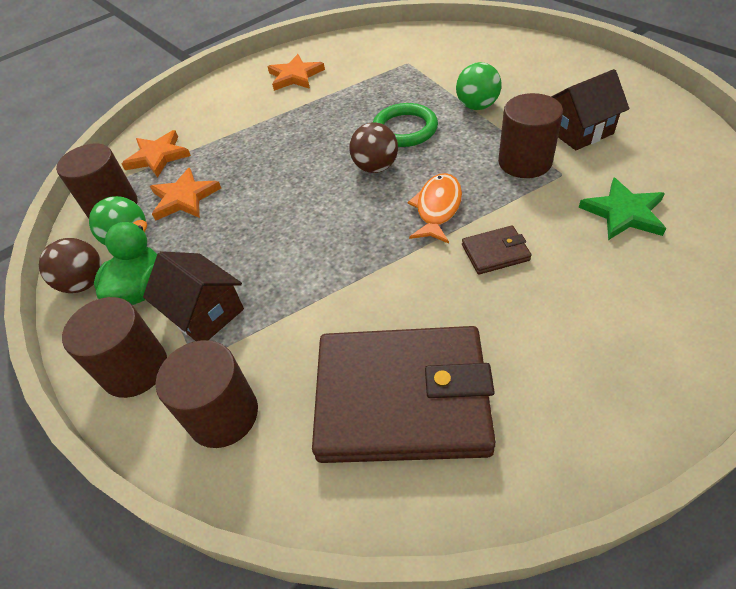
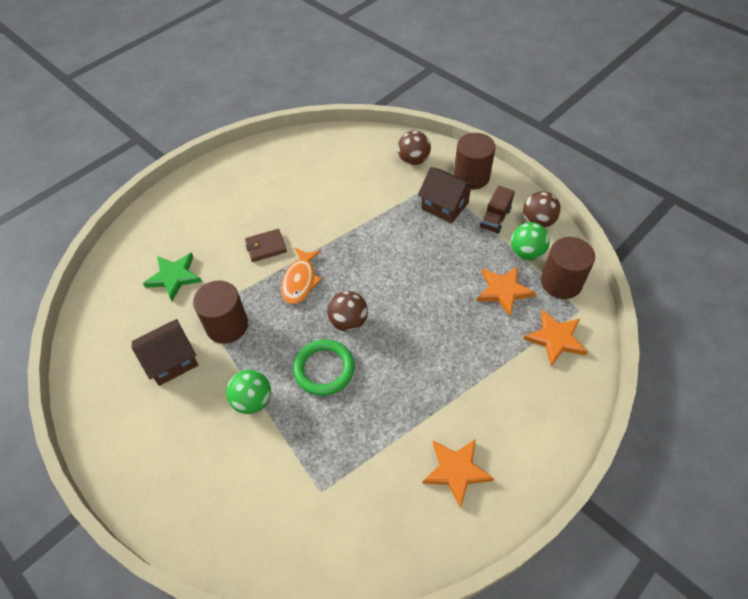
camera: 170 degrees right, 5 degrees up
green duck [94,220,157,305] -> brown truck [480,186,515,234]
brown cylinder [156,340,258,448] -> brown ball [397,131,431,165]
brown wallet [312,326,496,463] -> none

